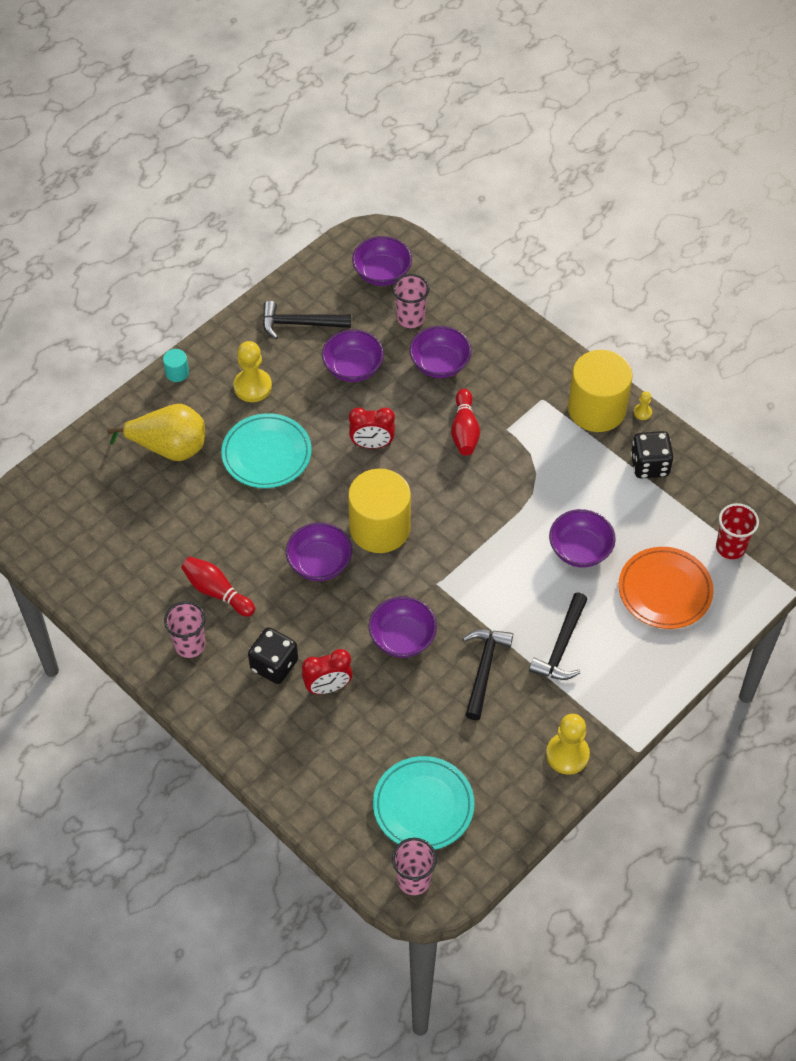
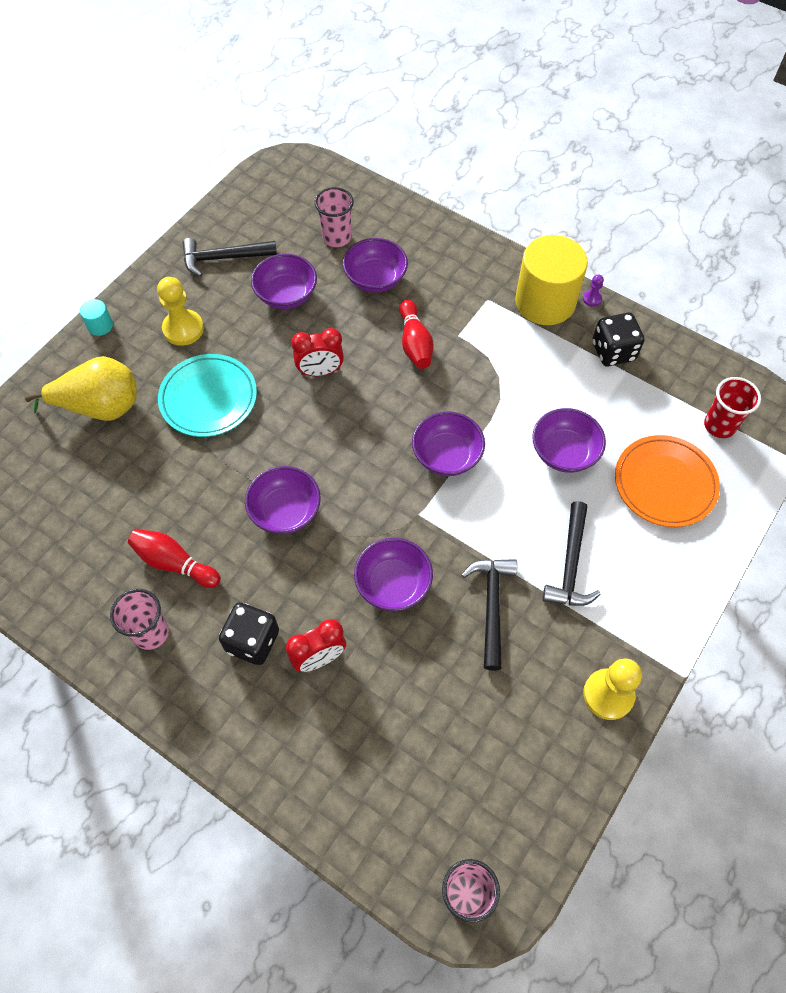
camera: 10 degrees left, 5 degrees up
yellow cylinder [348,469,411,553] -> none
purple bowl [352,236,412,286] -> purple bowl moved to [412,411,485,476]
turquoise plate [373,756,475,850] -> none
yellow pawn [634,391,652,420] -> purple pawn [583,275,604,307]

